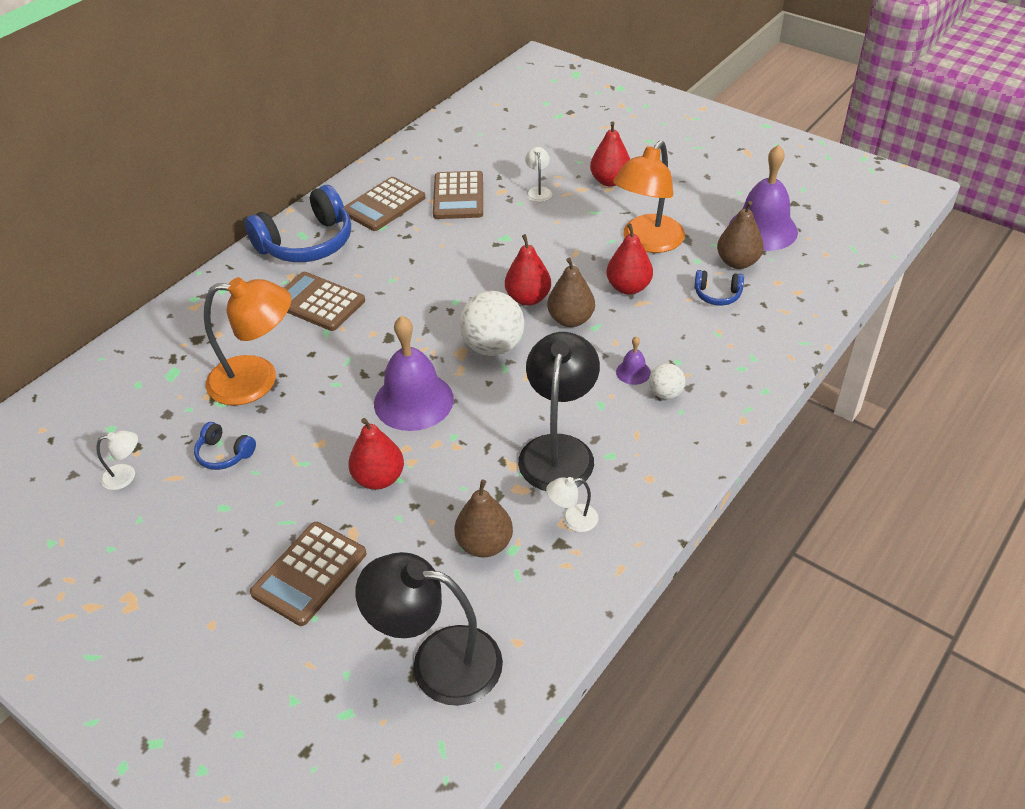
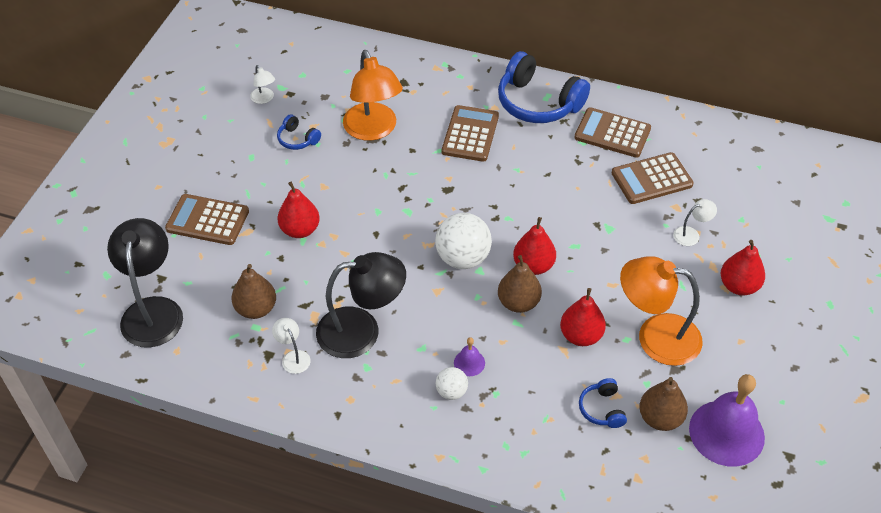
camera: 70 degrees right, 5 degrees up
blue headphones [194,422,256,470] -> blue headphones turned 60 degrees counterclockwise [277,114,321,150]
purple bell [374,316,454,431] -> none

